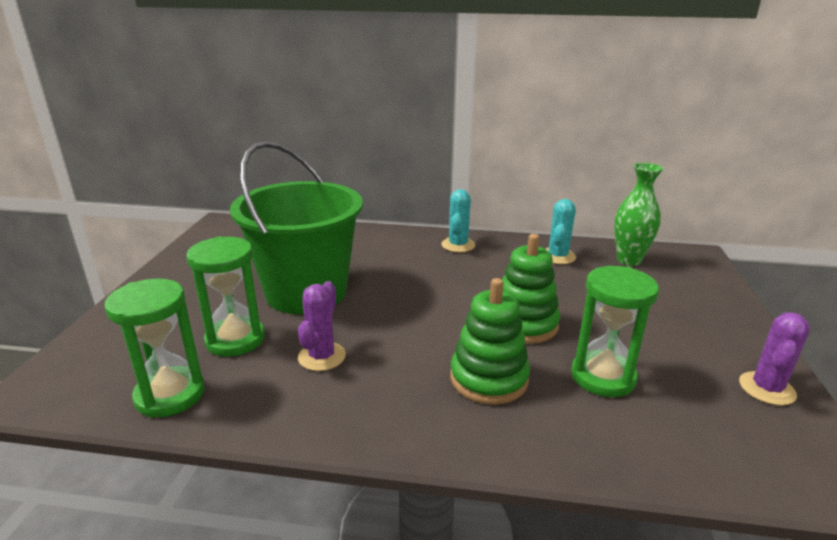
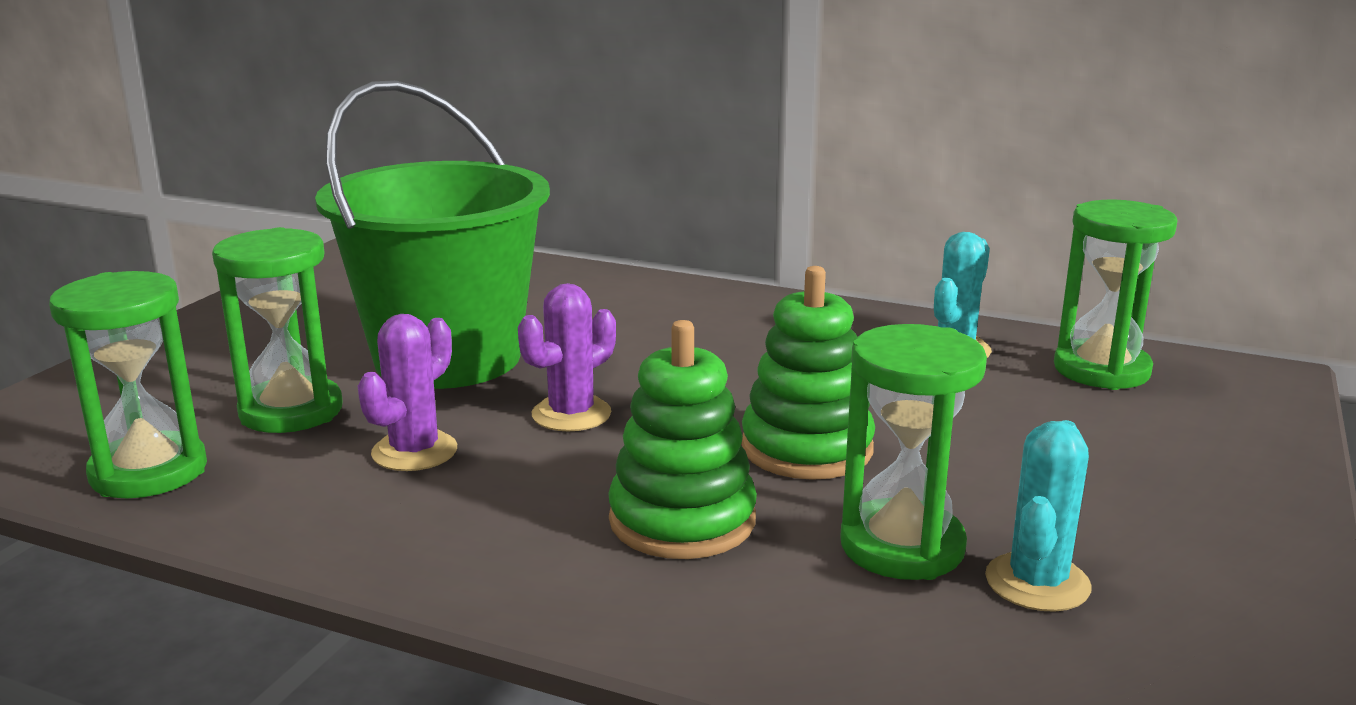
camera: 15 degrees right, 5 degrees down
turquoise cactus [441,189,475,252] -> turquoise cactus moved to [985,420,1092,612]
green vase [614,163,663,266] -> green hourglass [1054,199,1178,390]
purple cactus [739,312,810,406] -> purple cactus moved to [518,283,616,431]

